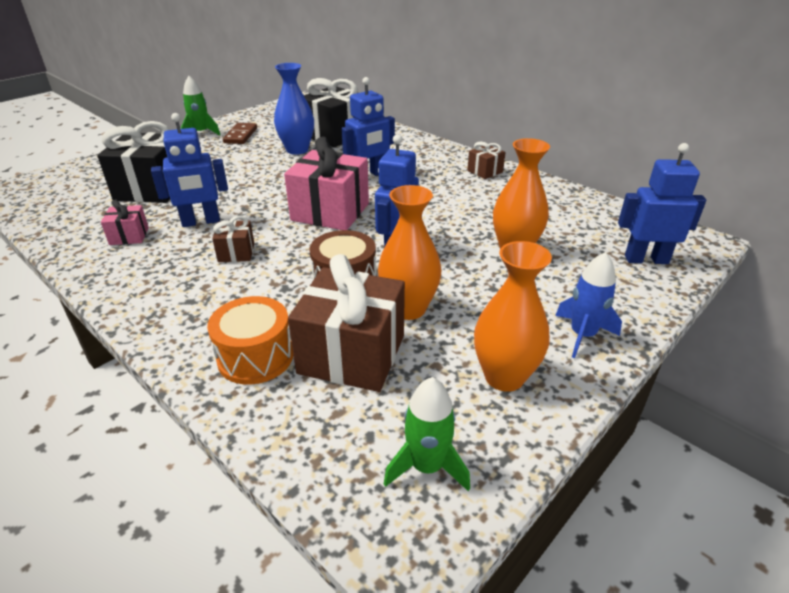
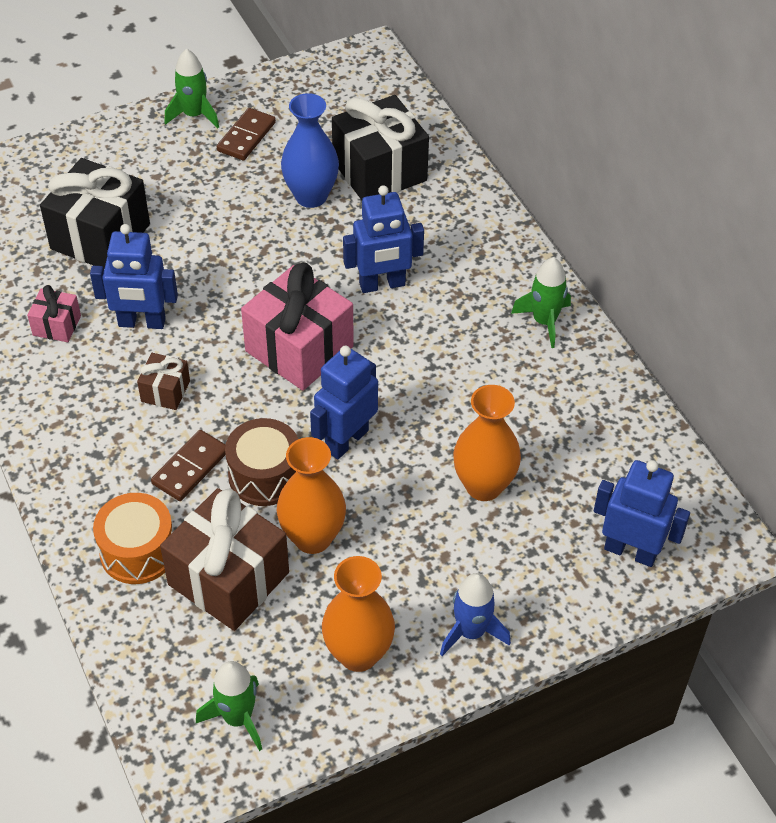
camera: 20 degrees right, 15 degrees up
brown gift [467,142,506,179] -> green rocket [511,257,571,348]
none -> brown domino [151,430,226,501]

